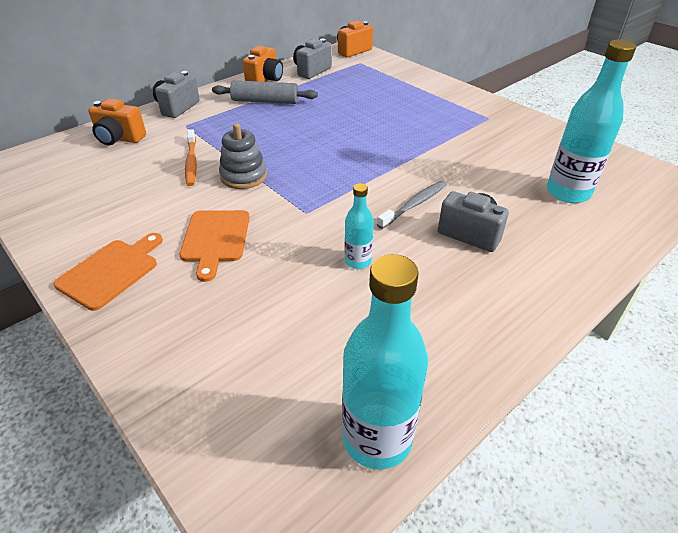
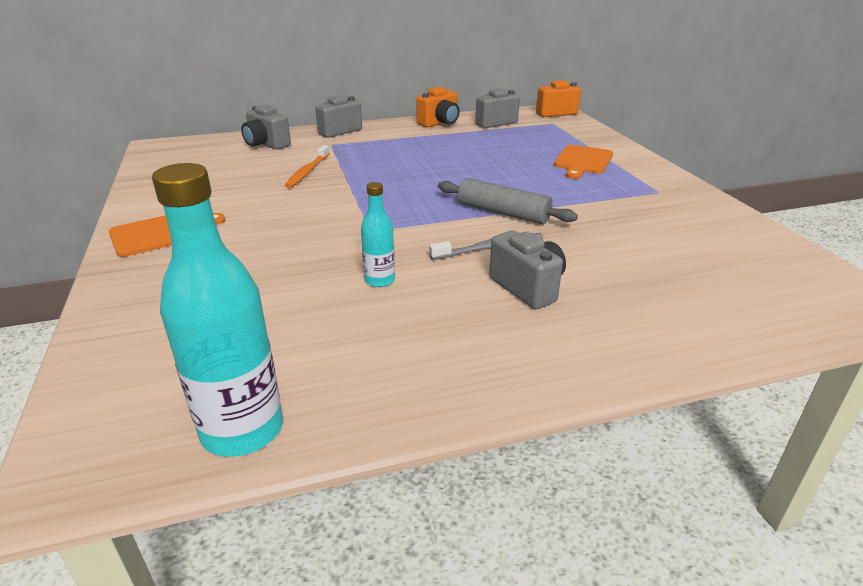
camera: 25 degrees right, 10 degrees down
orange camera [88,98,146,145] -> grey camera [241,105,291,150]
orange cutting board [180,210,250,282] -> orange cutting board moved to [554,145,613,179]
grey rolling pin [212,80,318,104] -> grey rolling pin moved to [438,178,578,224]
grey stacking toy [219,123,267,189] -> none
turquoise bottle [547,40,636,203] -> none

